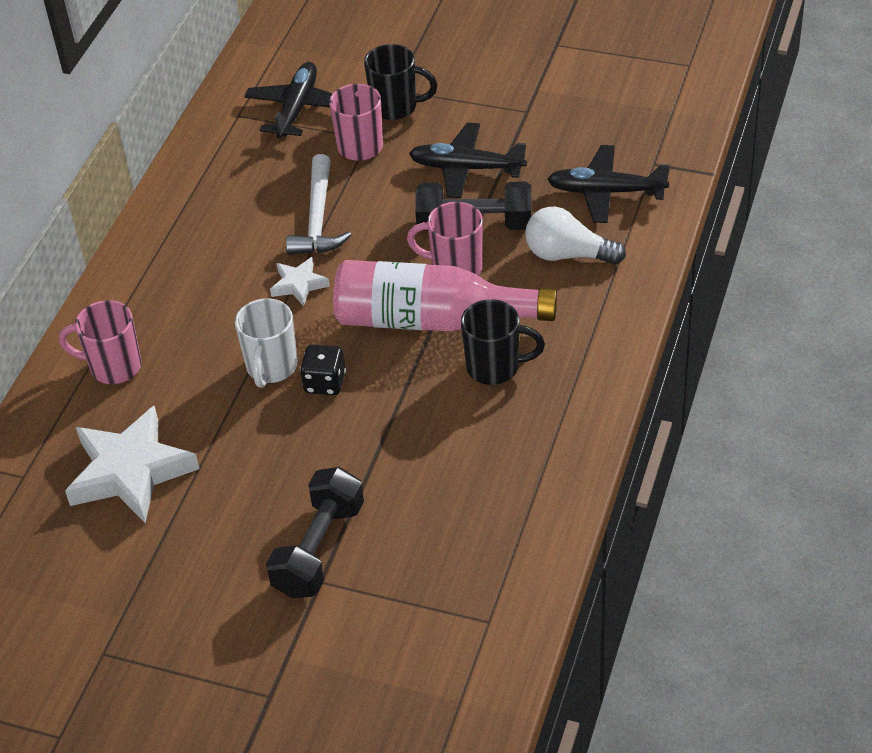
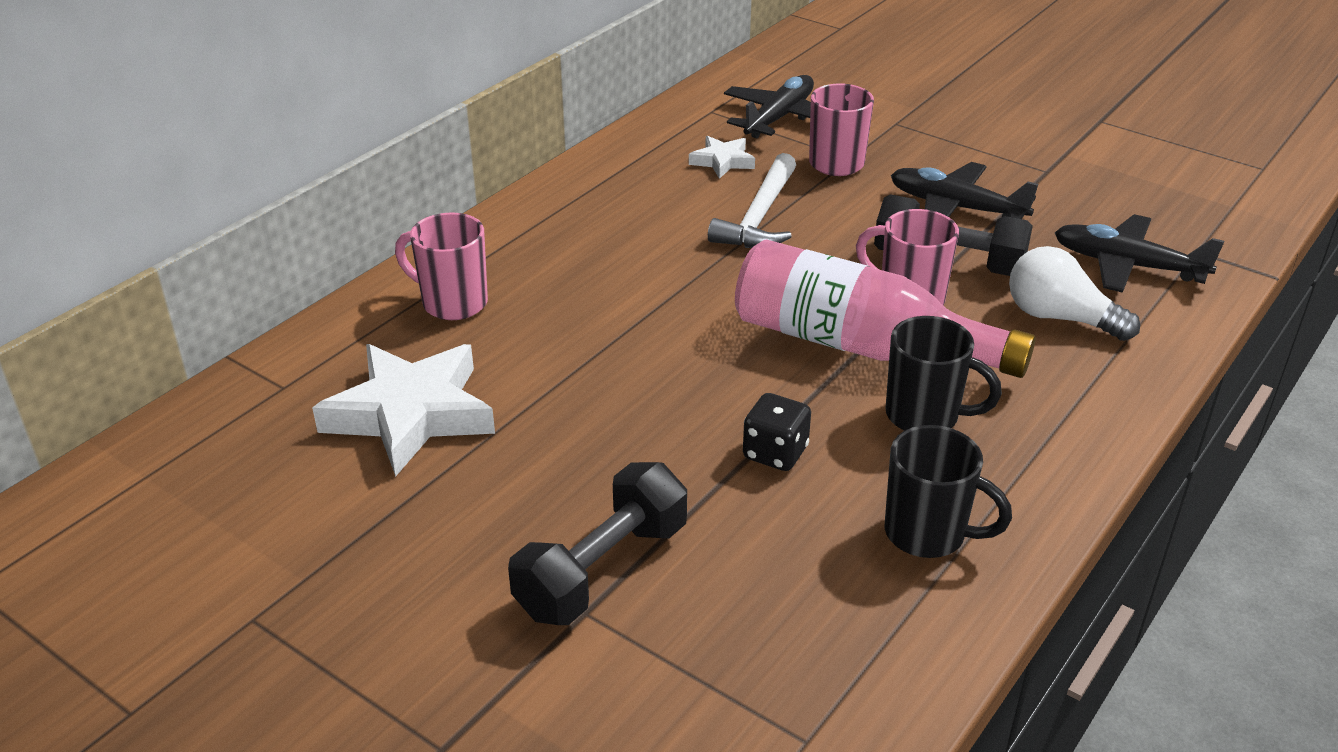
camera: 15 degrees right, 10 degrees down
white mug [235,298,298,388] -> none
white star [270,257,330,306] -> white star moved to [689,136,755,179]
black dice [300,344,346,395] -> black dice moved to [743,393,811,471]
black mug [364,44,438,120] -> black mug moved to [885,425,1012,558]

